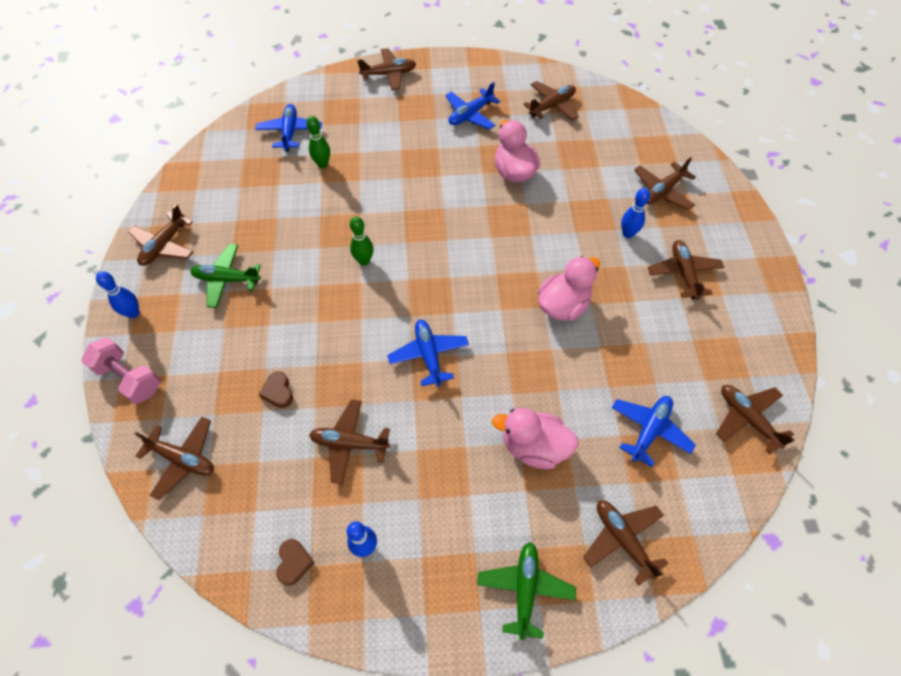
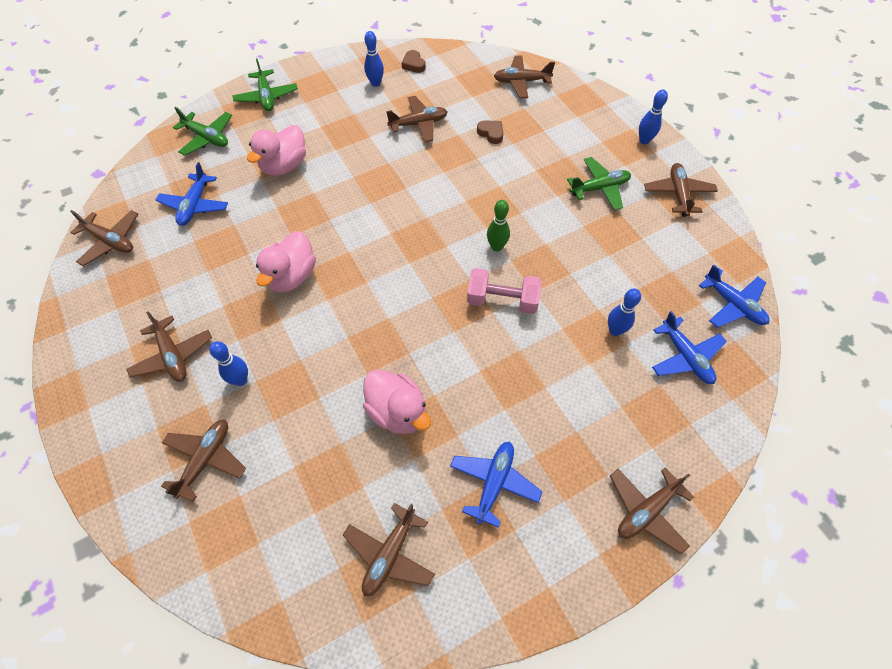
camera: 155 degrees right, 0 degrees up
pink dumbbell [81,337,160,404] -> pink dumbbell moved to [467,268,542,314]
green bowling pin [306,116,330,168] -> blue bowling pin [608,288,641,336]
blue plane [387,320,469,386] -> blue plane moved to [699,264,770,328]
pink duck [492,408,579,469] -> pink duck turned 135 degrees clockwise [247,125,306,176]
brown plane [583,500,669,586] -> green plane [173,107,232,156]

